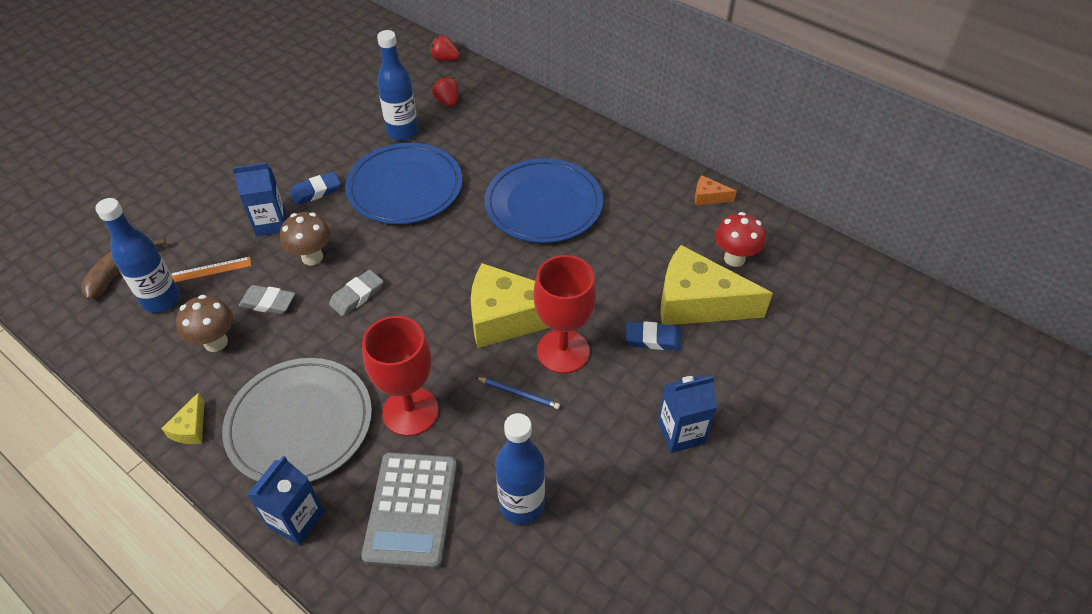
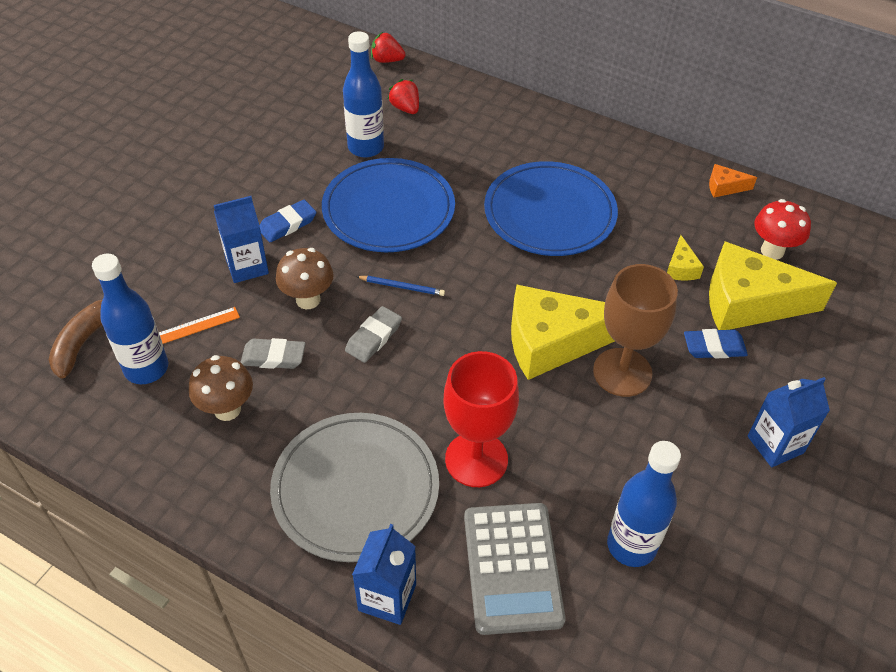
camera: 10 degrees left, 0 degrees up
yellow cheese [161,392,205,444] -> yellow cheese moved to [667,235,704,280]
blue pencil [475,377,560,409] -> blue pencil moved to [356,276,445,296]
red goblet [533,255,596,374] -> brown goblet [593,264,678,397]

